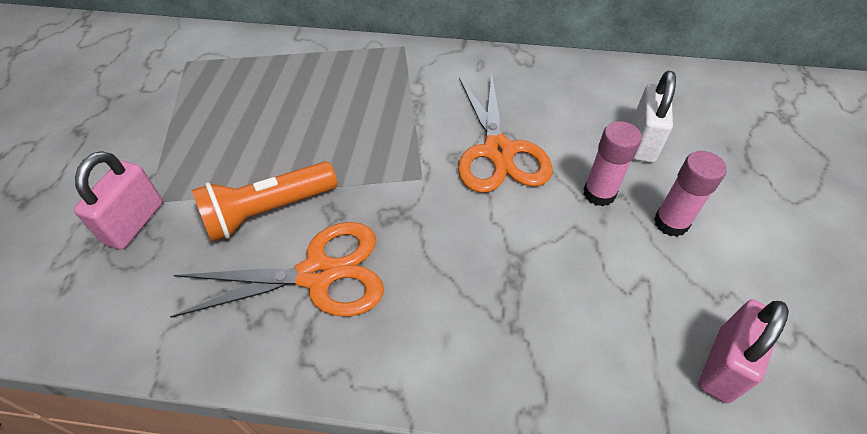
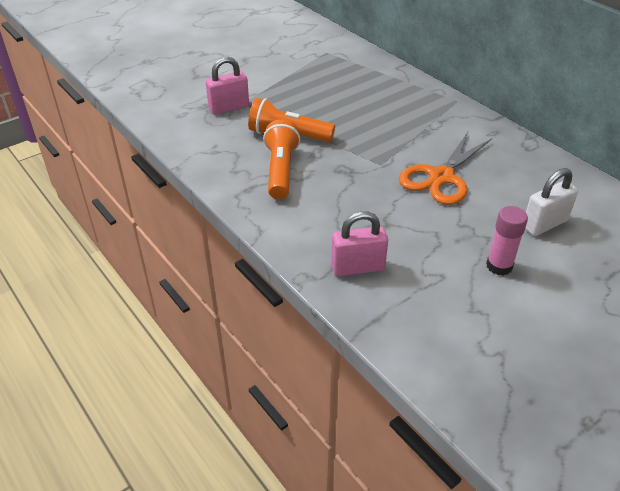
camera: 45 degrees right, 10 degrees down
orange scissors [170,222,384,318] -> orange flashlight [263,119,300,199]
pink glue stick [583,121,642,207] -> none
pink padlock [699,299,789,403] -> pink padlock moved to [331,211,388,276]

